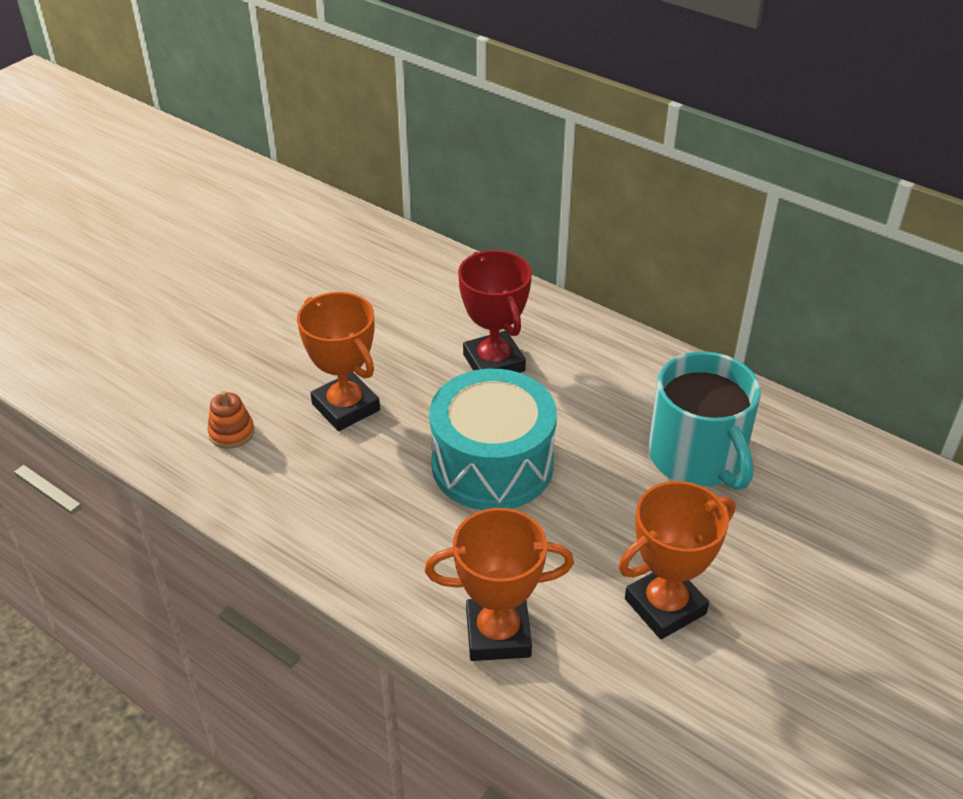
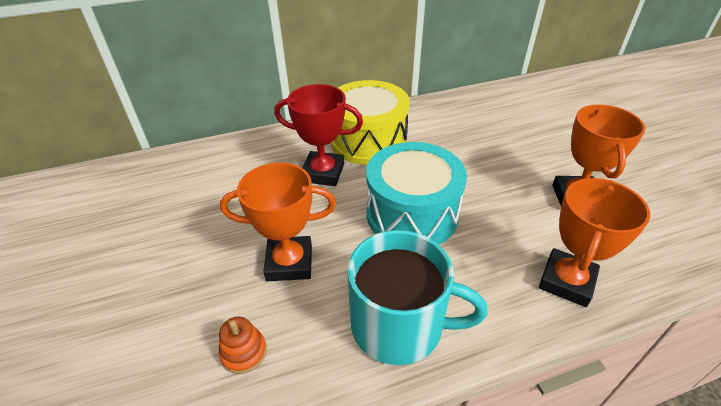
camera: 55 degrees left, 0 degrees up
turquoise mug [648,351,761,490] -> turquoise mug moved to [347,230,488,365]
none -> yellow drum [331,80,410,165]

